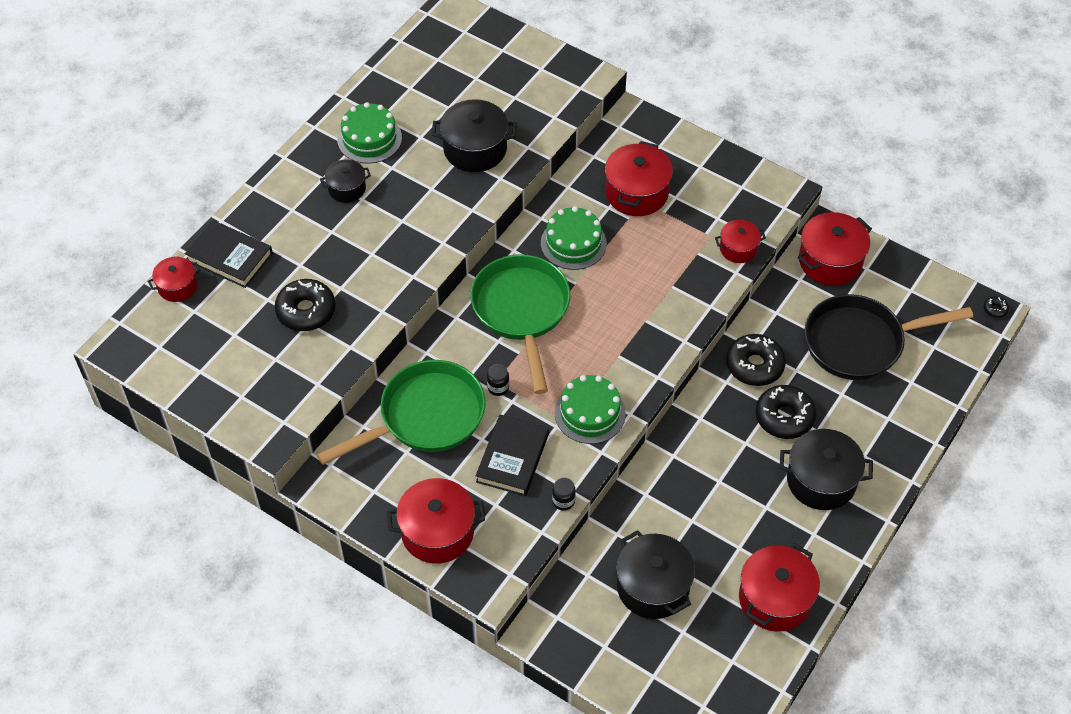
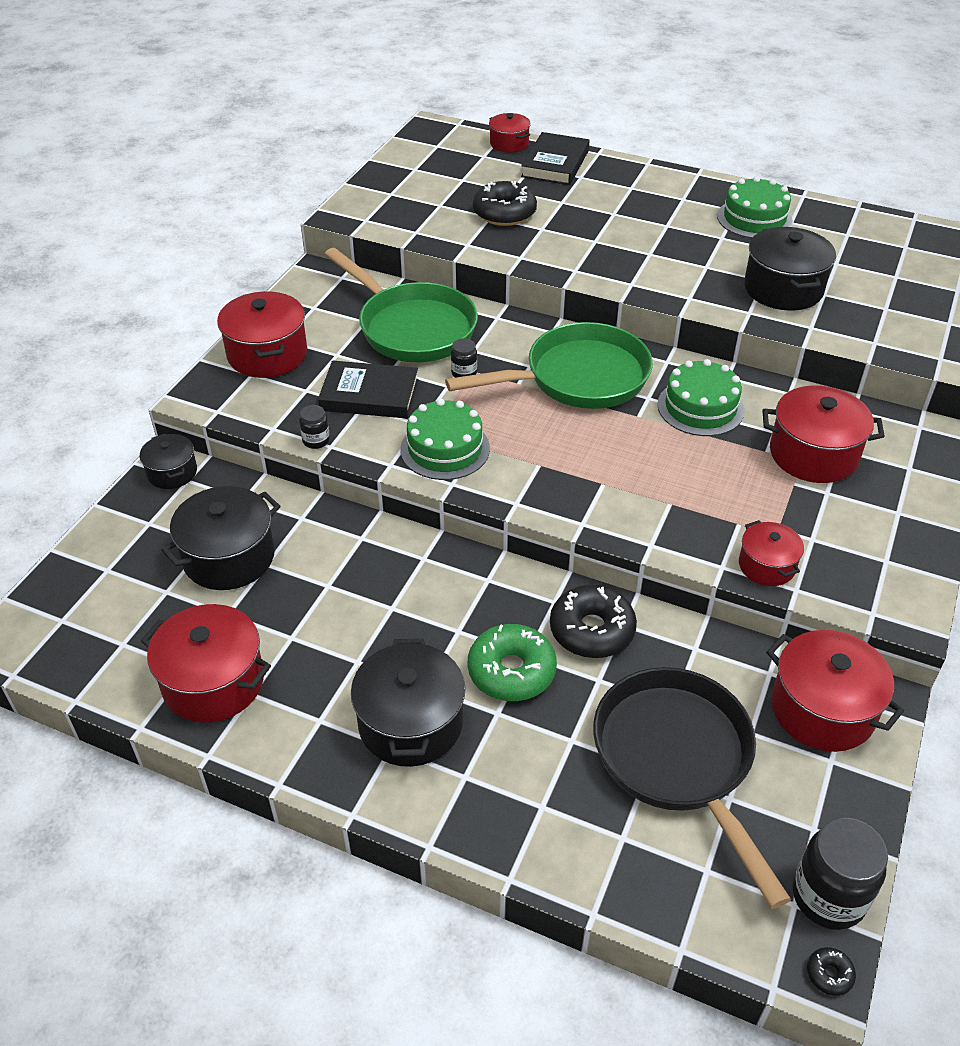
camera: 80 degrees right, 10 degrees down
black pot [320,160,371,203] -> black pot moved to [140,434,197,489]
black donut [755,385,816,439] -> green donut [467,624,557,701]
none -> black jar [793,817,888,930]

